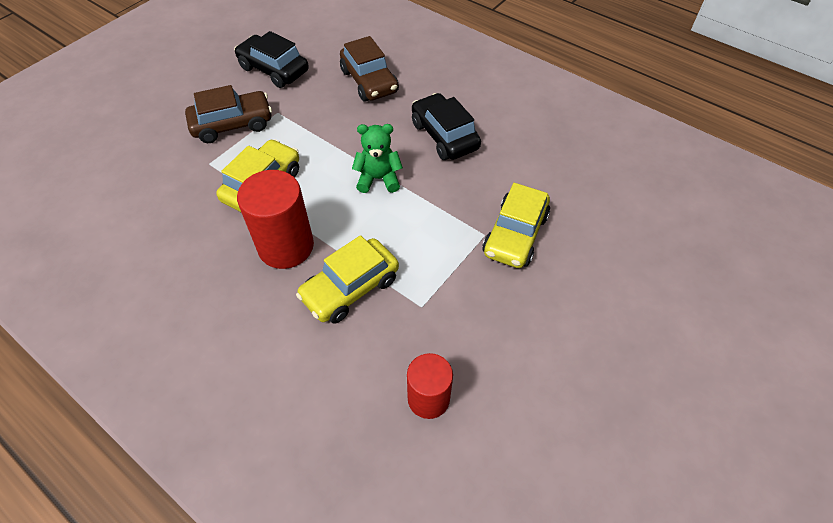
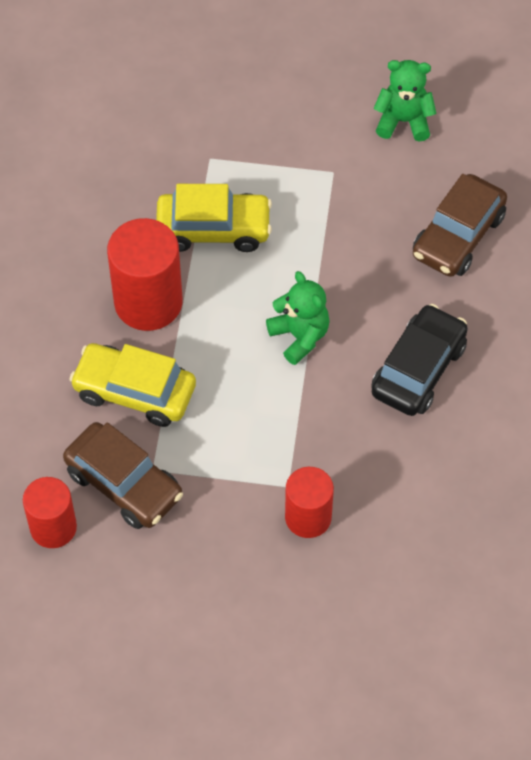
camera: 60 degrees right, 5 degrees up
brown car [185,85,272,143] -> brown car moved to [63,422,183,529]
black car [234,31,309,88] -> green teddy bear [374,60,436,141]
yellow car [482,183,550,268] -> red cylinder [285,467,334,538]

